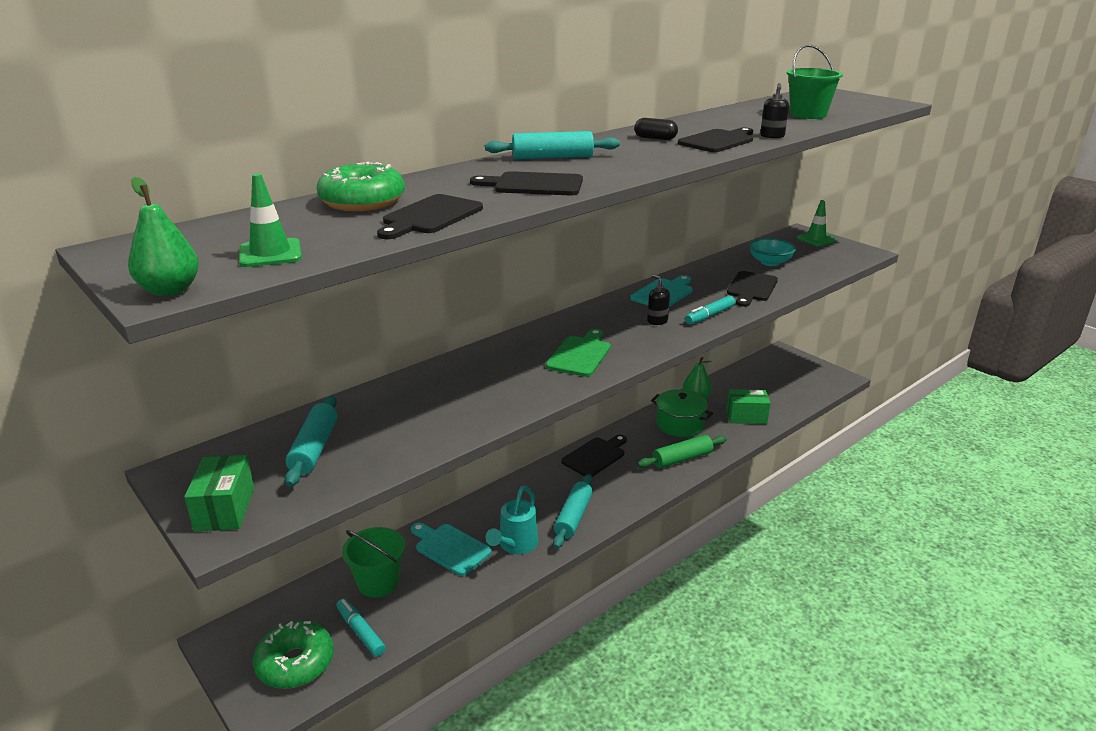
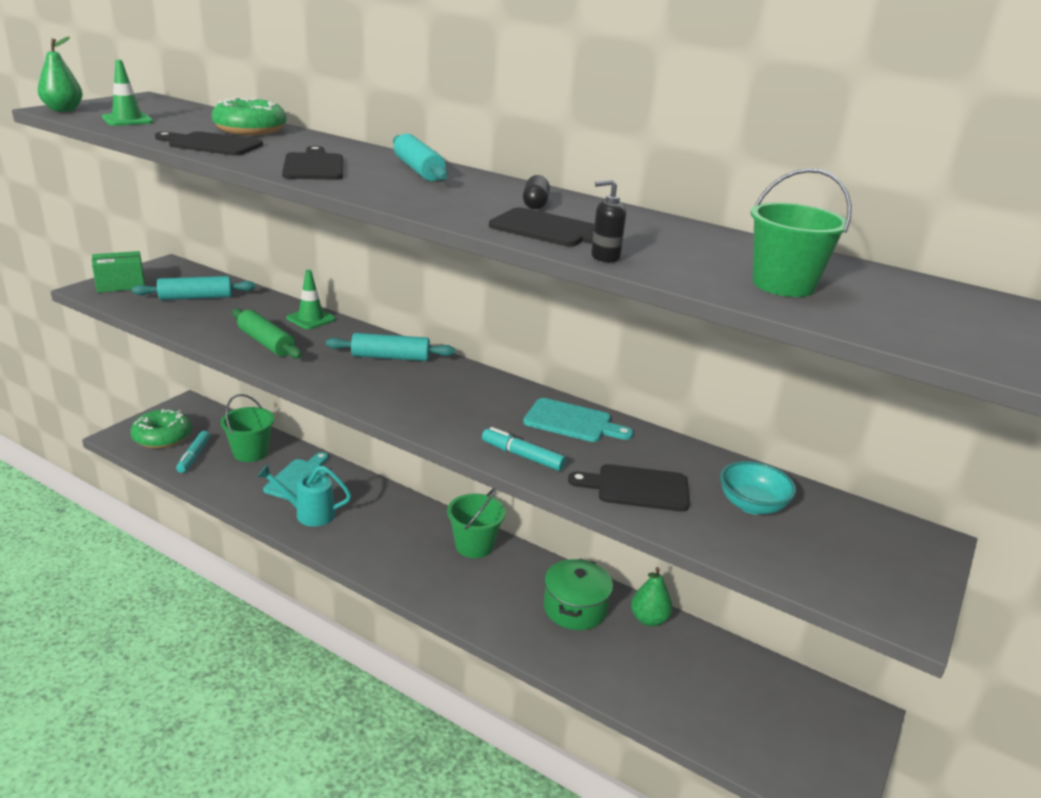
camera: 70 degrees right, 0 degrees up
turquoise marker [336,599,386,657] -> turquoise marker turned 150 degrees clockwise [176,431,210,473]
green cutting board [546,329,611,377] -> none
turquoise rolling pin [553,474,593,549] -> turquoise rolling pin moved to [326,333,455,361]
black cutting board [561,435,627,477] -> green bucket [447,488,506,558]
green rolling pin [637,435,727,468] -> green rolling pin moved to [232,308,302,359]
black soap dispenser [647,274,670,325] -> none
green box [726,389,771,424] -> none
green traffic cone [797,200,836,246] -> green traffic cone moved to [286,270,336,329]

